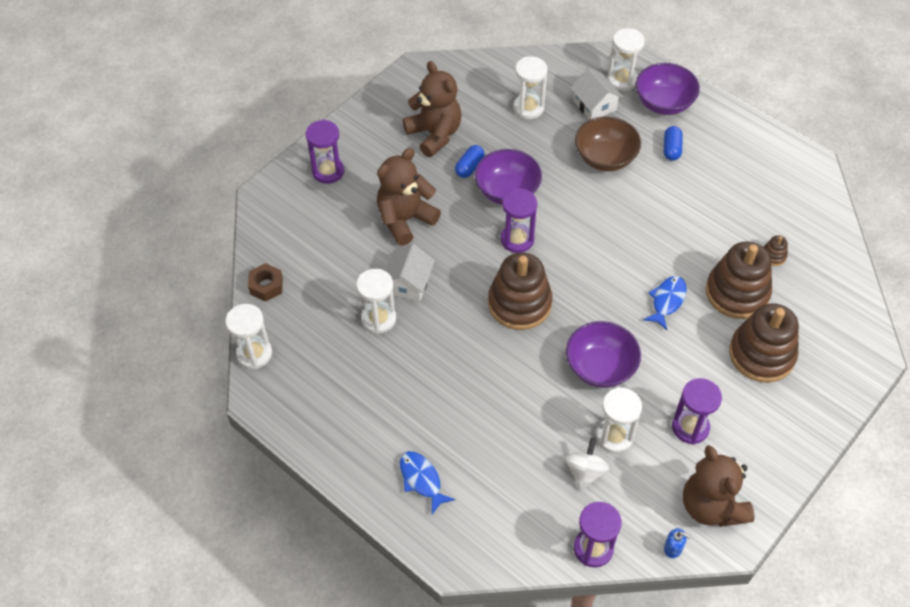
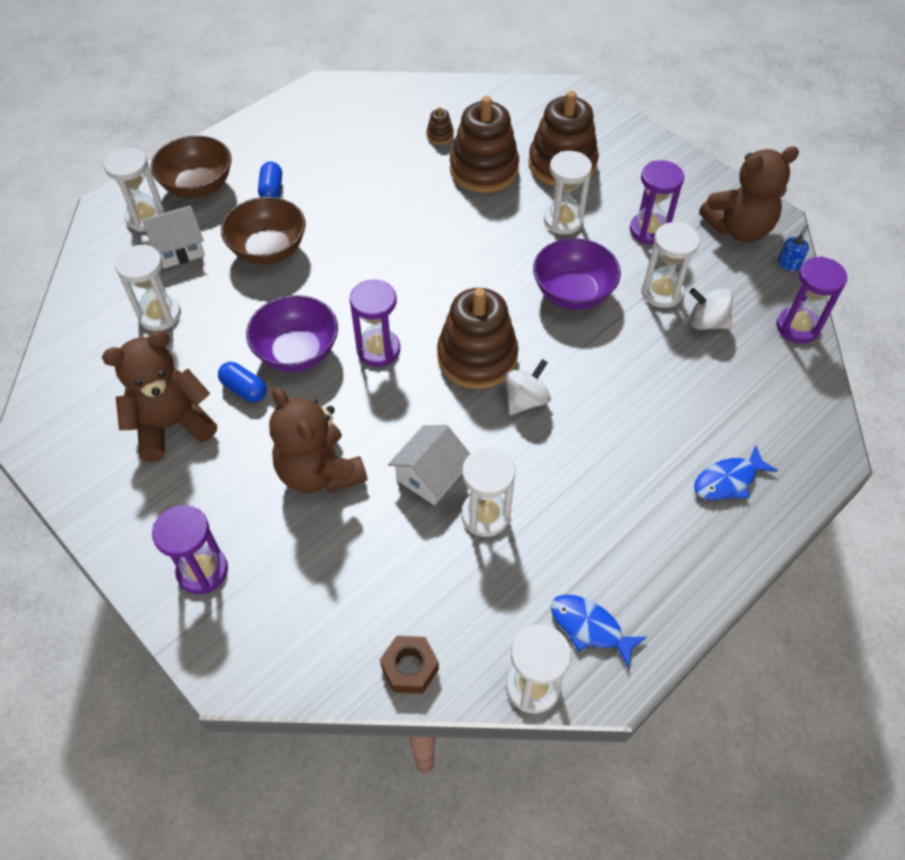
camera: 85 degrees left, 0 degrees up
white house [385,243,435,302] -> white house turned 75 degrees counterclockwise [388,425,470,505]
purple bowl [636,63,700,115] -> brown bowl [151,136,232,198]
blue fish [643,276,687,330] -> blue fish moved to [551,594,647,669]
blue capsule [664,126,683,161] -> blue capsule turned 75 degrees clockwise [258,161,282,198]
none -> white spinning top [505,359,551,415]
none -> white hourglass [544,151,592,235]

